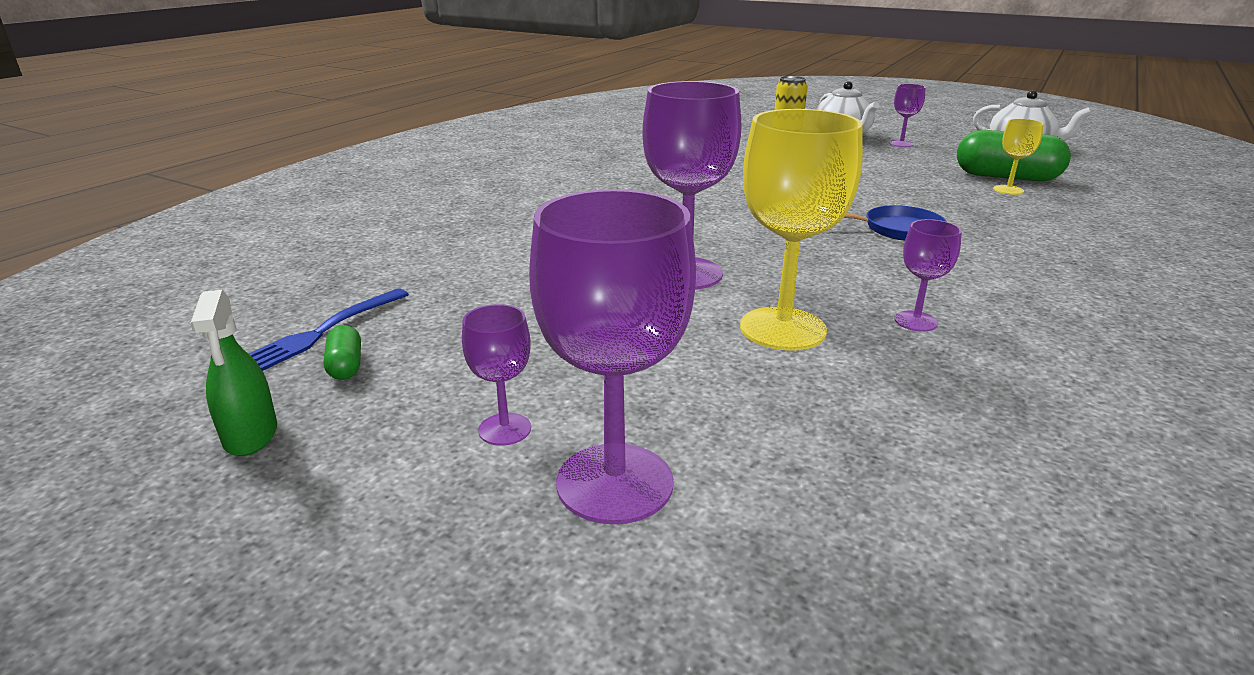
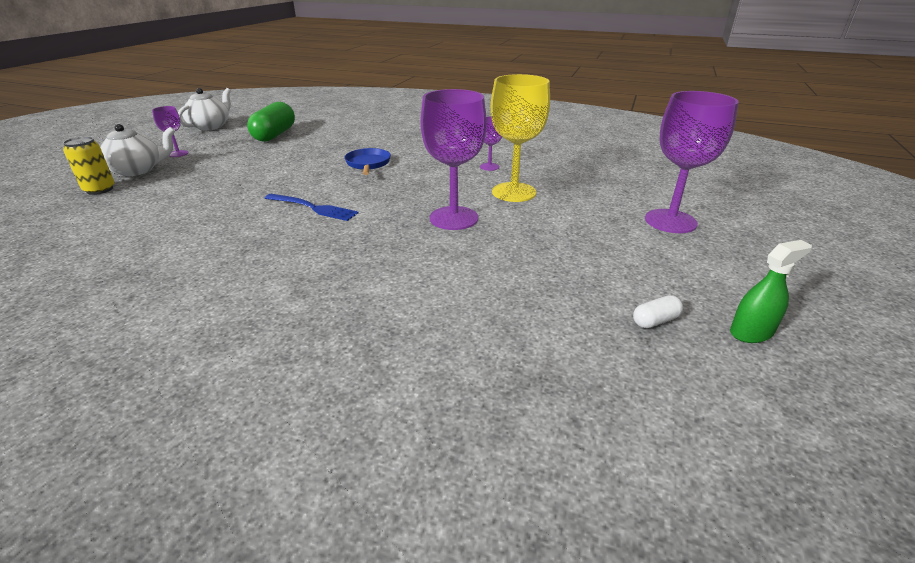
camera: 100 degrees left, 5 degrees up
blue fork [248,288,409,371] -> blue fork moved to [265,194,358,221]
green capsule [323,325,361,380] -> white capsule [633,295,683,328]
purple goblet [462,304,531,446] -> none
yellow goblet [993,119,1043,195] -> none

